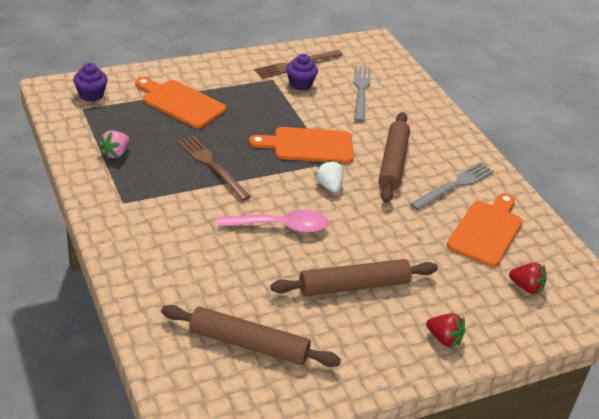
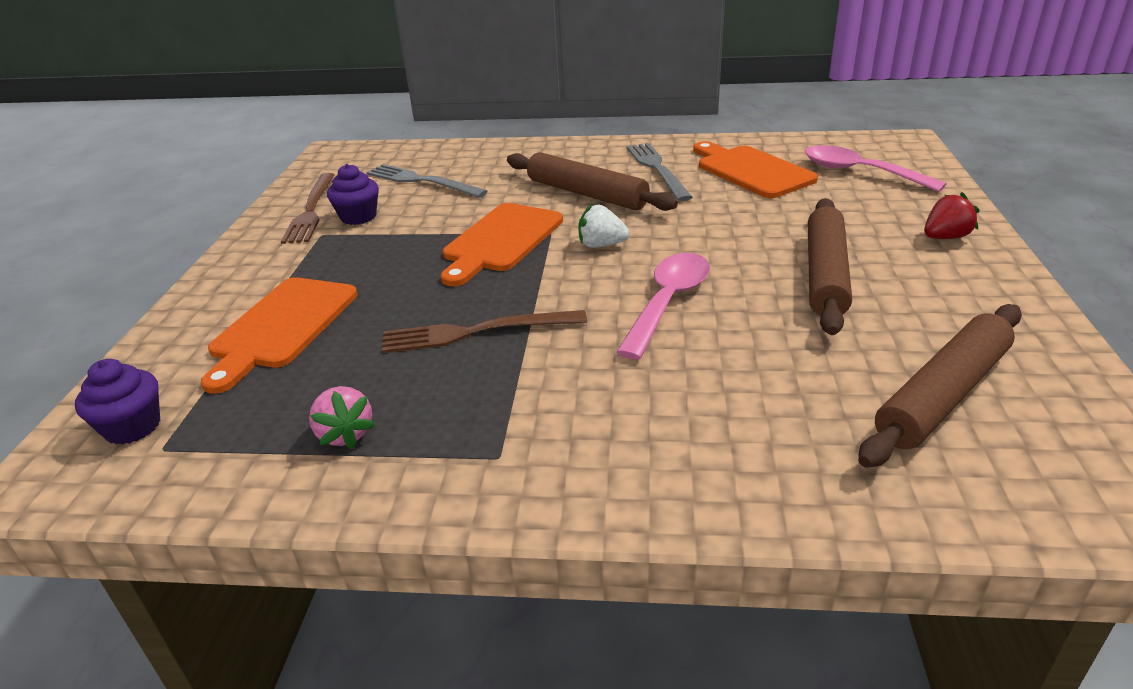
camera: 55 degrees left, 5 degrees down
orange cutting board [135,77,226,129] -> orange cutting board turned 45 degrees counterclockwise [201,277,357,394]
red strawberry [509,263,547,294] -> pink spoon [805,145,947,192]

